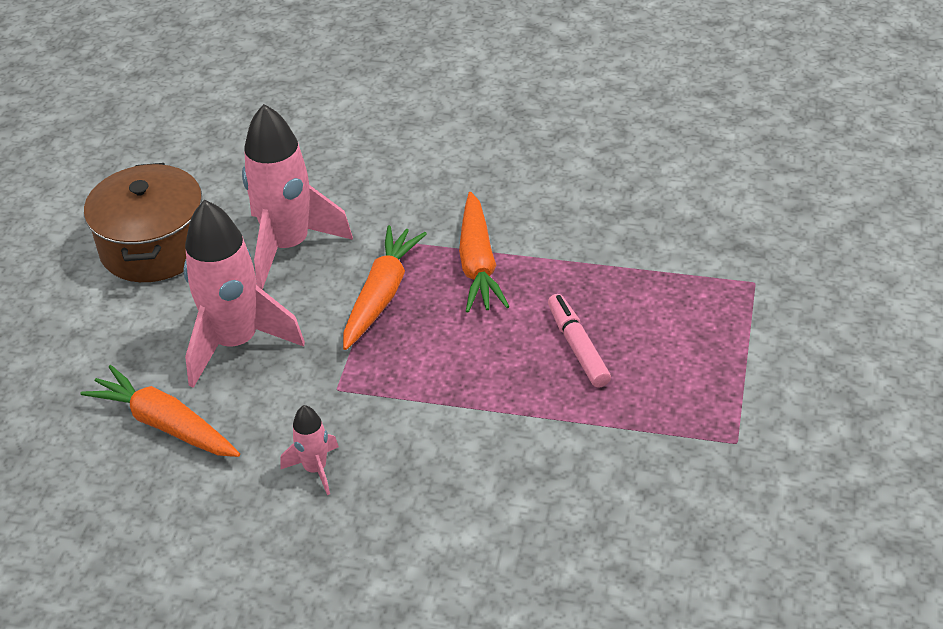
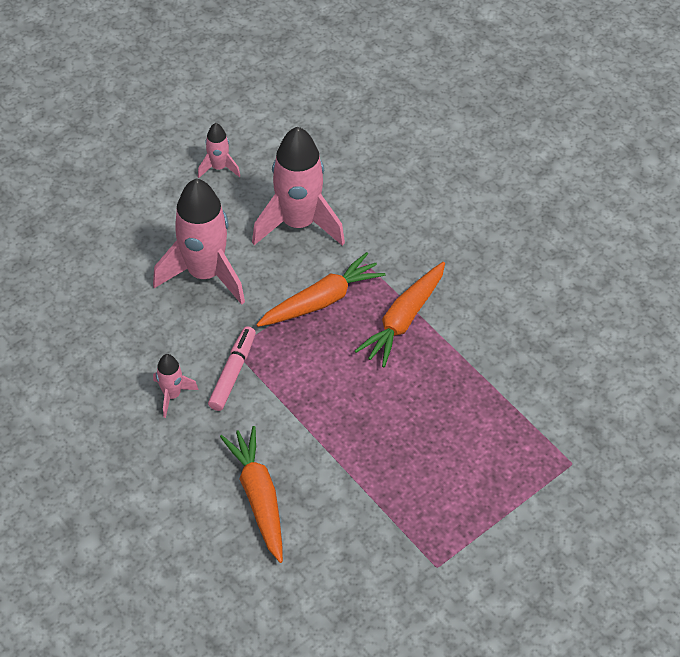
camera: 35 degrees right, 10 degrees up
orange carrot [80,365,240,457] -> orange carrot moved to [220,426,283,563]
brown pot [84,163,202,282] -> pink rocket [198,123,240,178]
pink marker [548,294,611,388] -> pink marker moved to [208,326,256,411]

